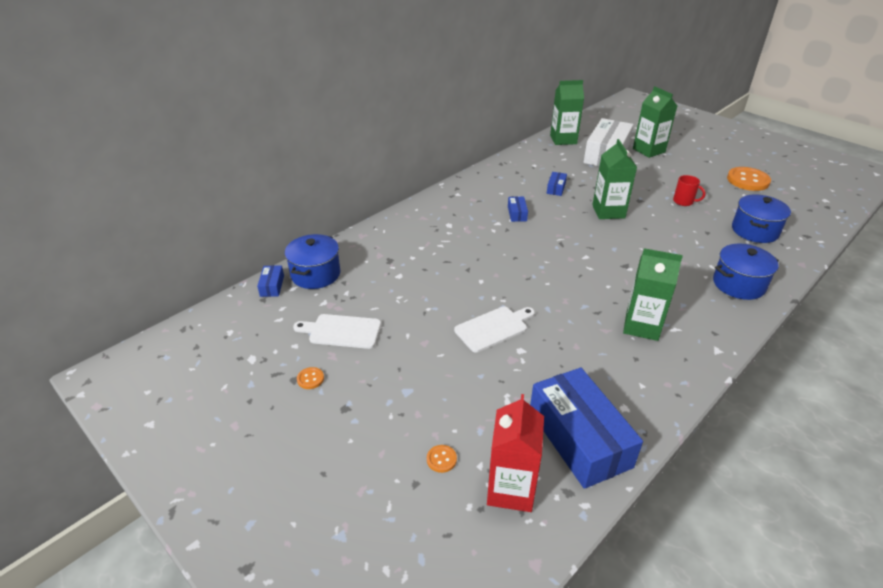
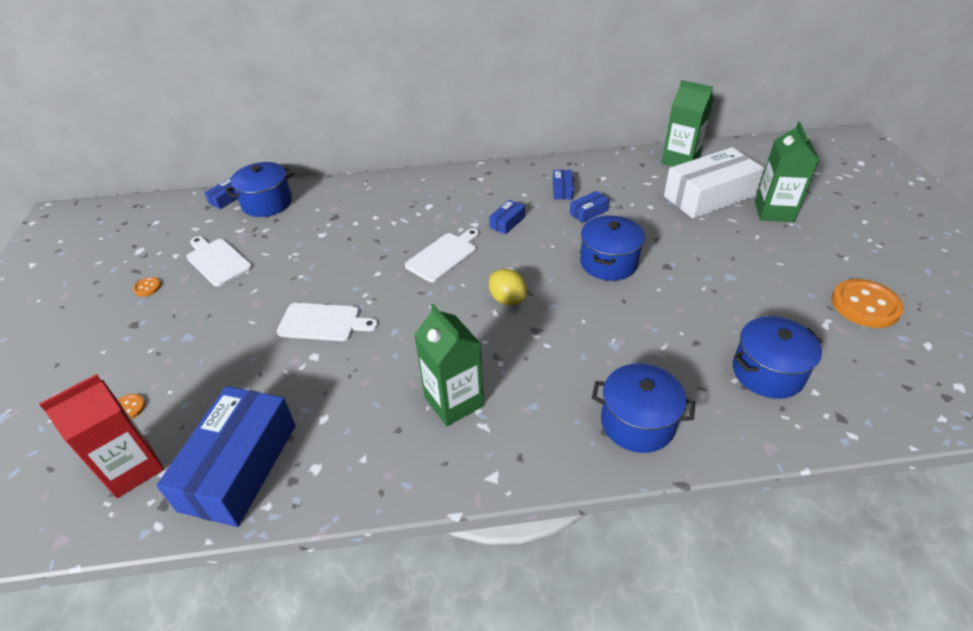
camera: 40 degrees right, 5 degrees up
green carton [592,139,637,219] -> blue pot [580,215,645,281]
red mug [673,175,706,206] -> none
none -> white cutting board [405,228,479,283]
none -> yellow lemon [489,269,527,305]
none -> blue box [553,170,574,200]

